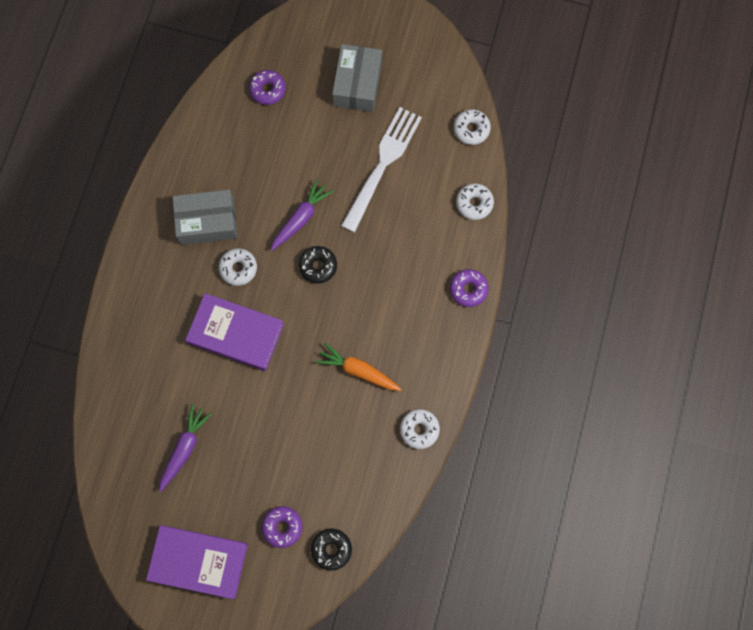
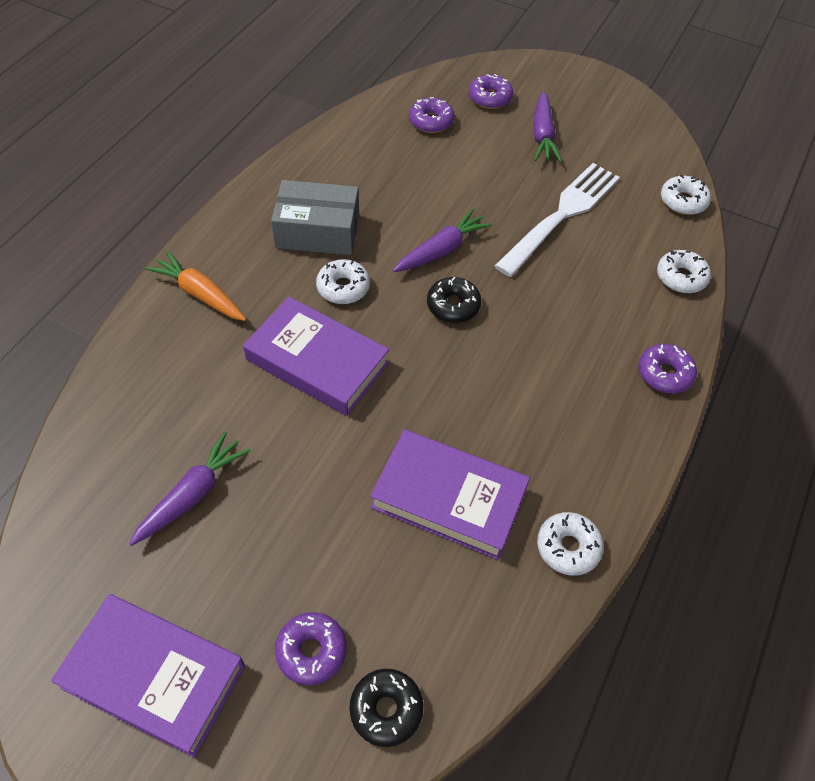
camera: 10 degrees right, 20 degrees down
orange carrot [315,343,402,391] -> orange carrot moved to [145,250,246,321]
grey box [332,44,382,112] -> purple carrot [533,91,562,162]
none -> purple book [370,429,530,560]
none -> purple donut [469,74,513,109]

